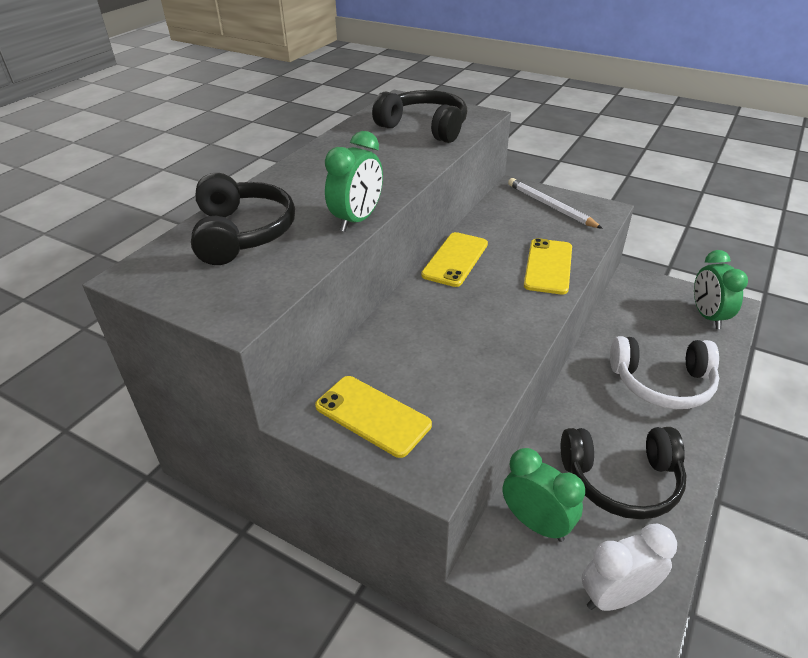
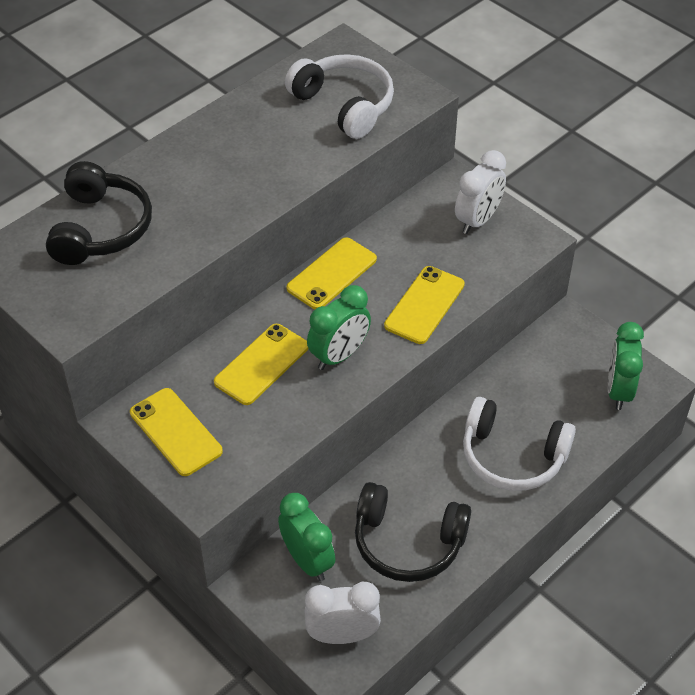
camera: 15 degrees right, 10 degrees up
green clock [325,131,383,232] -> green clock moved to [307,285,371,370]
black headphones [372,90,467,143] -> white headphones [285,54,394,139]
white pencil [508,178,603,229] -> white clock [455,150,506,234]
none -> yellow phone [214,324,309,405]

